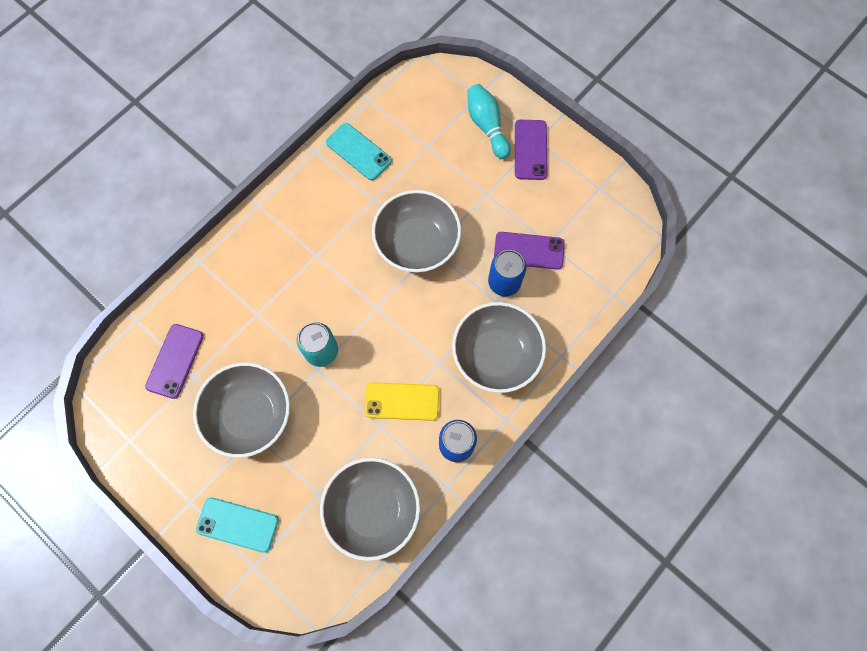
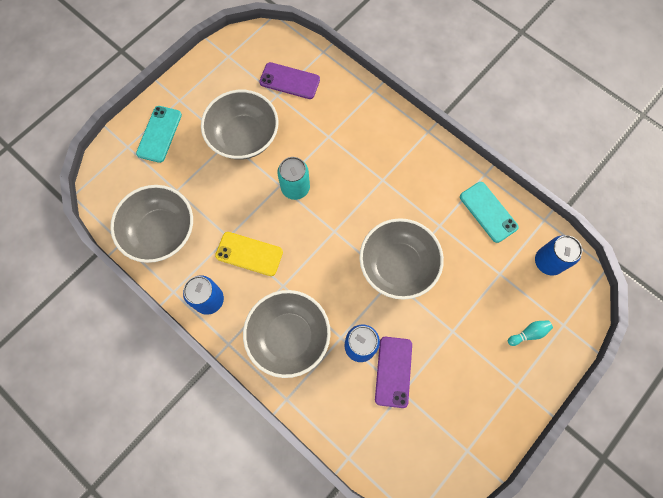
camera: 90 degrees right, 0 degrees up
turquoise phone [326,123,392,180] -> turquoise phone turned 75 degrees counterclockwise [460,182,519,243]
yellow phone [365,382,439,421] -> yellow phone turned 75 degrees counterclockwise [215,232,283,276]
turquoise bowling pin [468,84,511,159] -> turquoise bowling pin [508,320,553,346], size x0.57
purple phone [515,120,548,180] -> none
none -> blue can [535,235,582,276]

